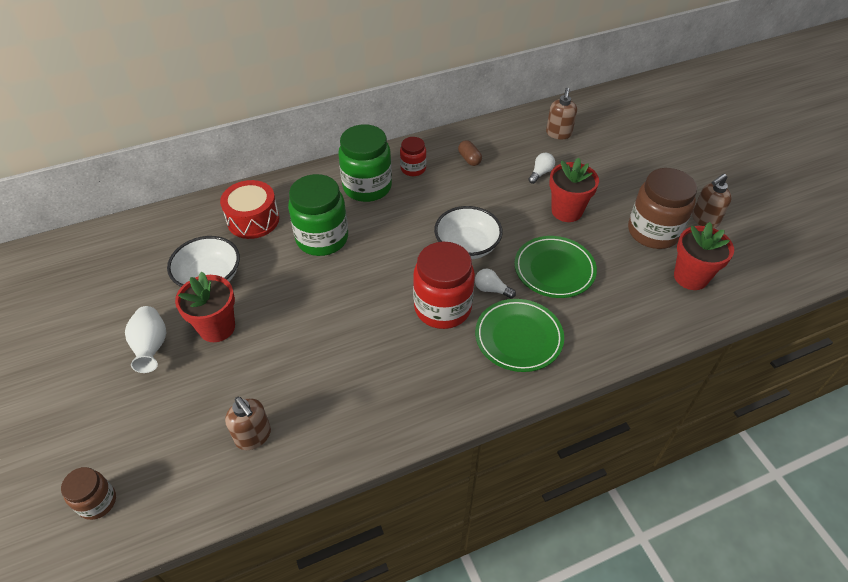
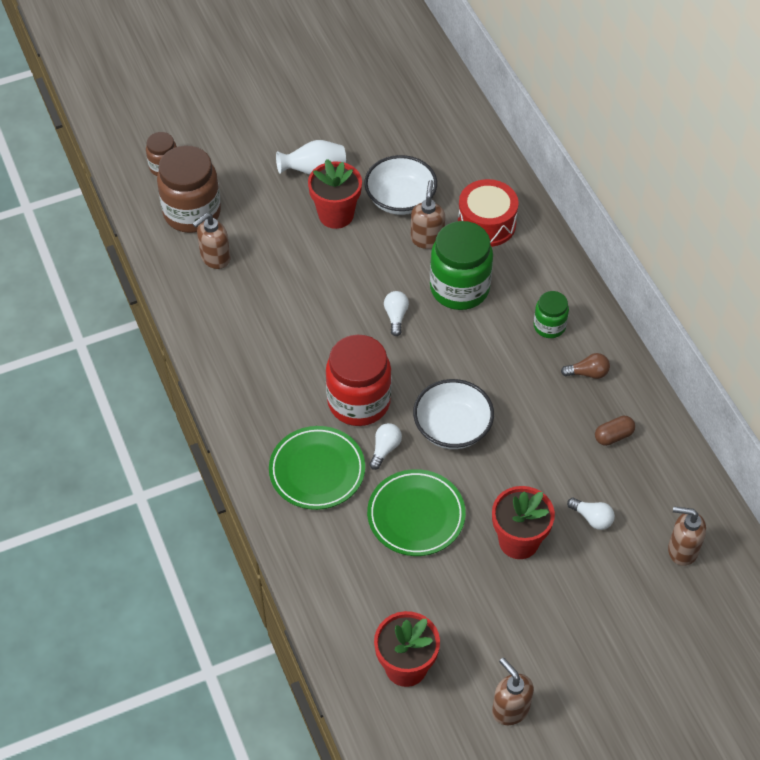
camera: 90 degrees right, 5 degrees up
green jar [338,124,392,202] -> green jar [534,291,569,338], size x0.53
red jar [400,137,426,176] -> brown light bulb [561,353,610,379]
brown jar [628,168,697,249] -> brown jar moved to [157,146,221,233]
none -> white light bulb [384,291,409,336]
none -> brown soap dispenser [411,180,445,249]

